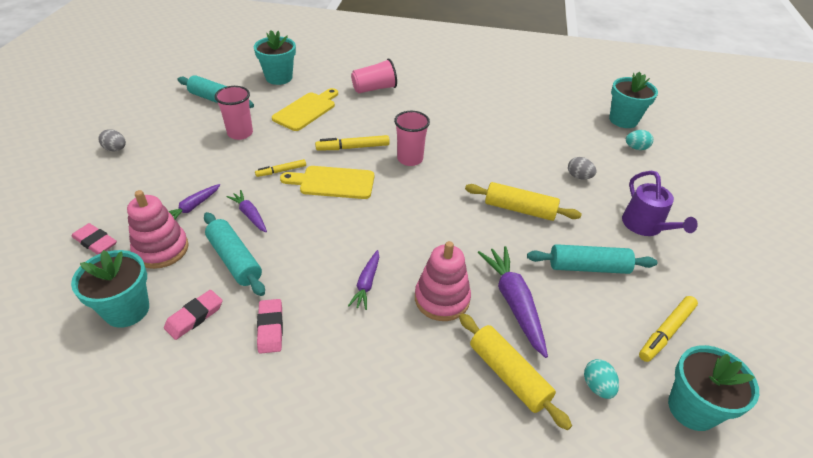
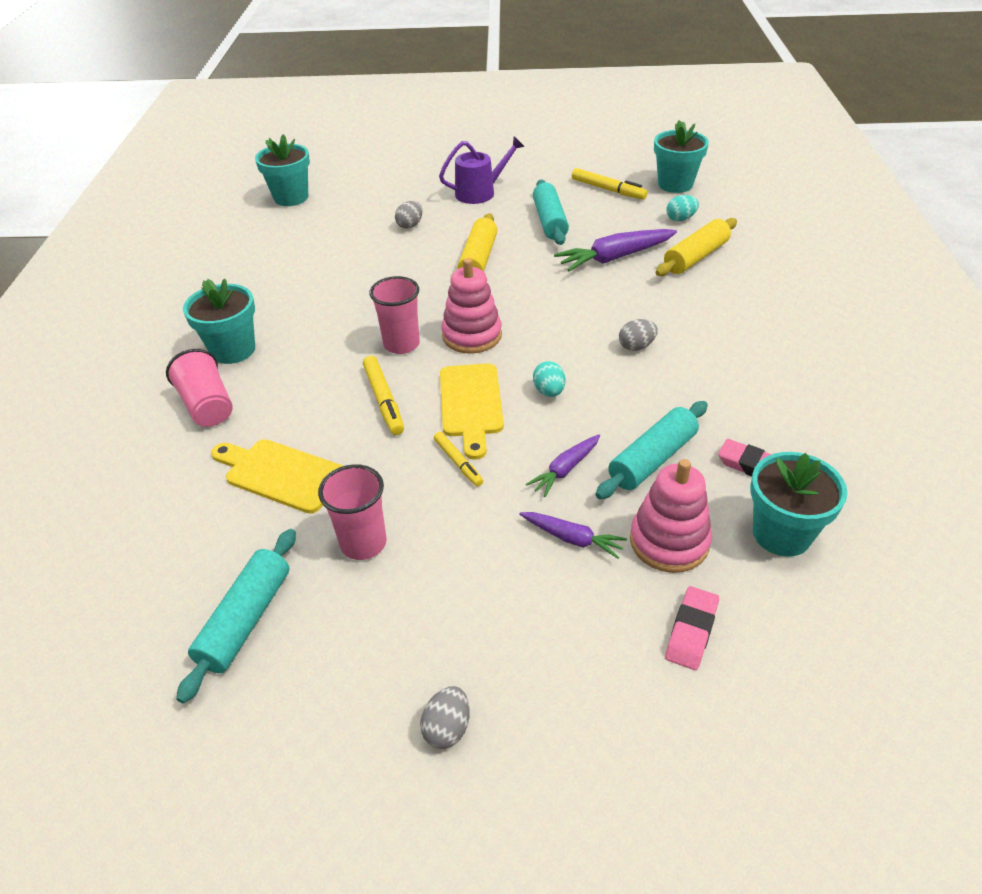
camera: 95 degrees left, 0 degrees up
turquoise flower pot [254,30,296,85] -> turquoise flower pot moved to [183,279,255,364]
pink eraser [257,299,283,354] -> none
purple carrot [348,250,379,310] -> grey egg [619,319,658,351]
pink stacking toy [415,241,471,321] -> pink stacking toy moved to [441,258,502,354]
turquoise egg [626,130,653,150] -> turquoise egg moved to [533,361,565,397]

